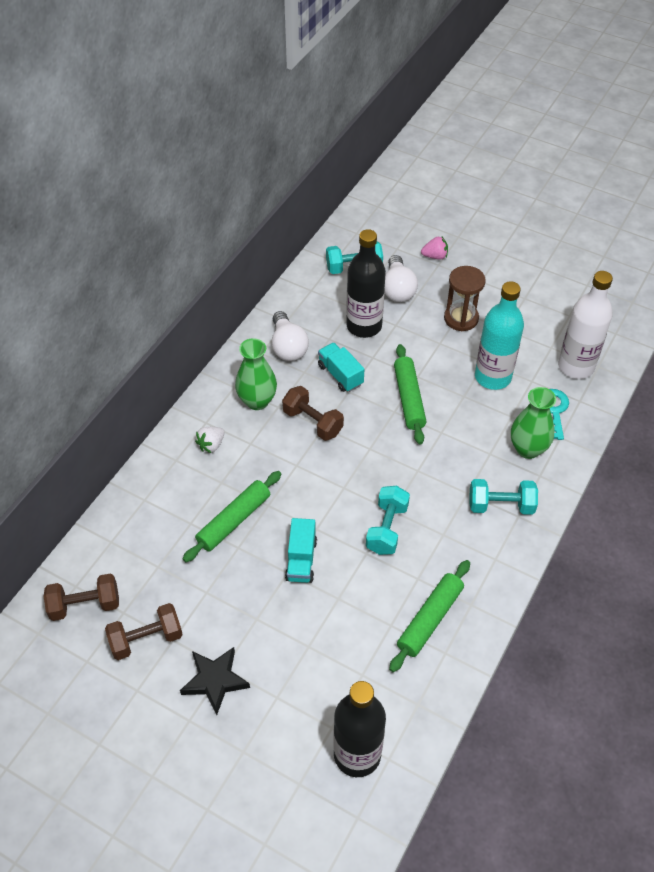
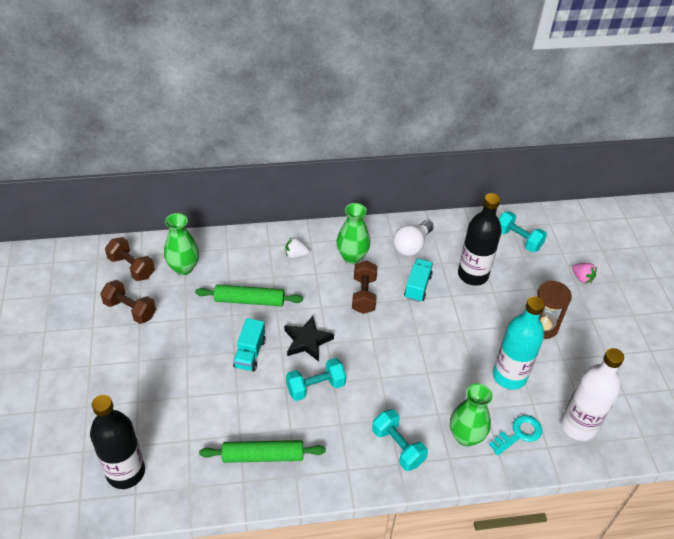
camera: 50 degrees right, 5 degrees down
black star [180,647,250,715] -> black star moved to [284,316,334,362]
turquoise truck [285,518,317,583] -> turquoise truck turned 45 degrees counterclockwise [233,318,265,371]
white light bulb [385,255,418,302] -> none
green rolling pin [394,344,426,444] -> none
none -> green vase [164,213,199,275]

